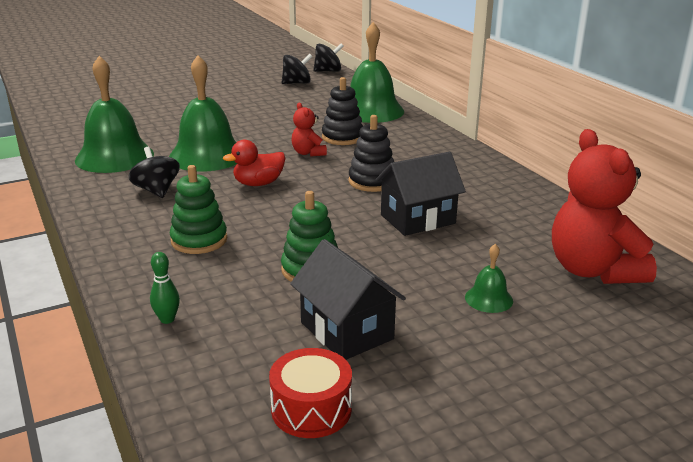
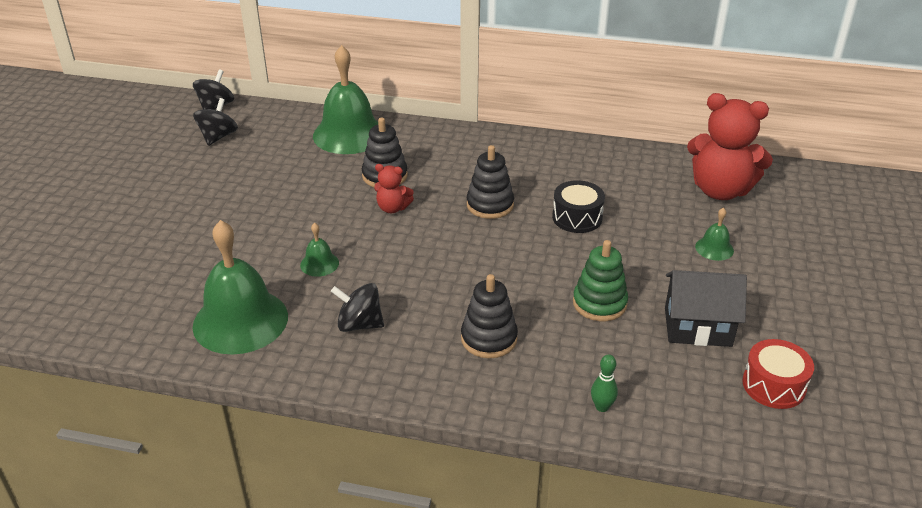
camera: 50 degrees left, 10 degrees up
green bell [169,55,237,172] -> green bell [300,223,339,277], size x0.44
green stacking toy [170,165,227,254] -> black stacking toy [461,274,518,358]
red duck [223,140,285,186] -> none
black house [376,152,466,236] -> black drum [552,180,605,233]

